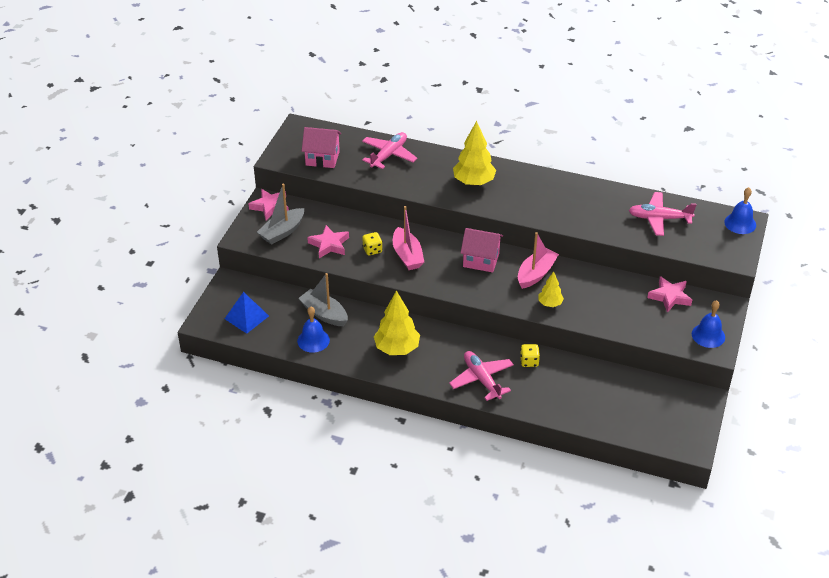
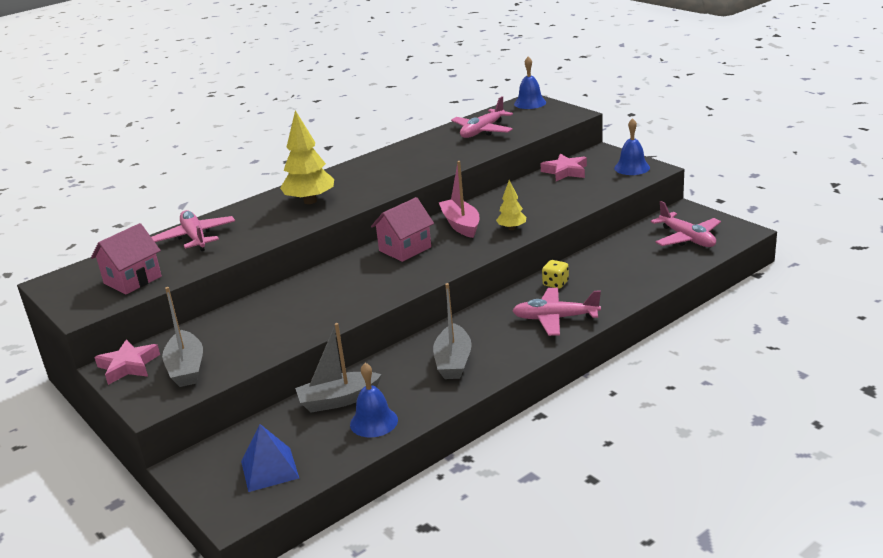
camera: 55 degrees left, 15 degrees down
pink star [307,225,349,258] -> none
yellow dice [362,232,383,255] -> none
yellow tree [374,291,420,355] -> grey boat [433,283,472,379]
pink boat [393,206,424,270] -> none
none -> pink plane [651,201,721,247]

